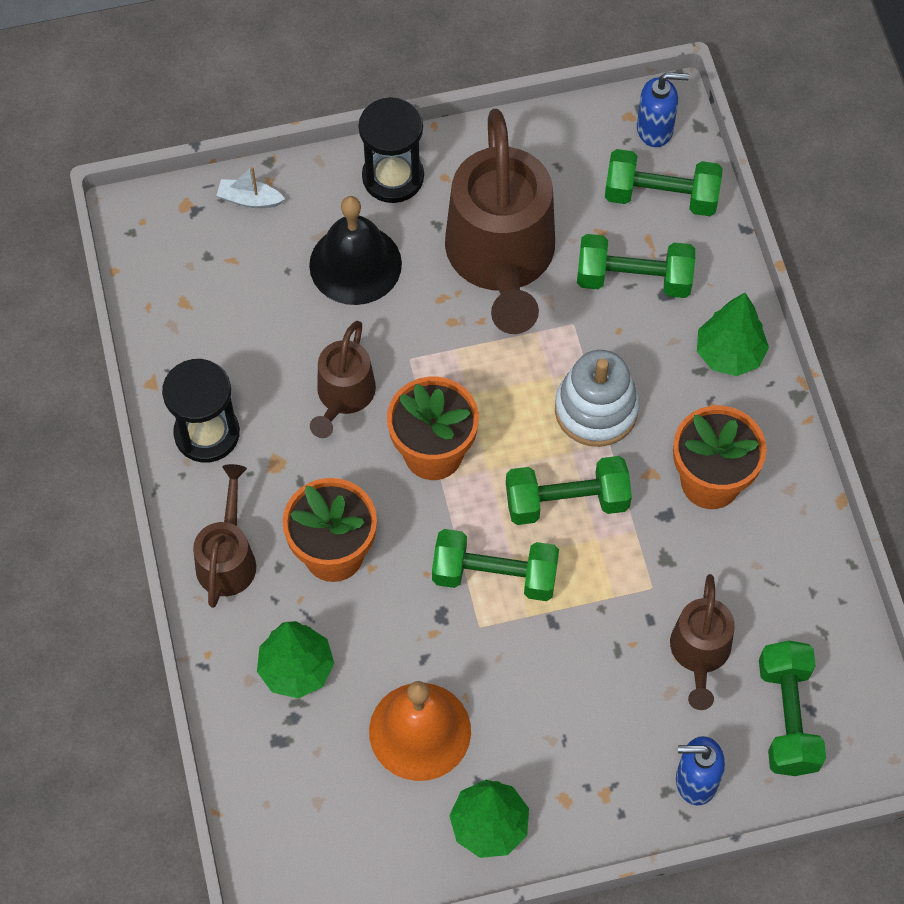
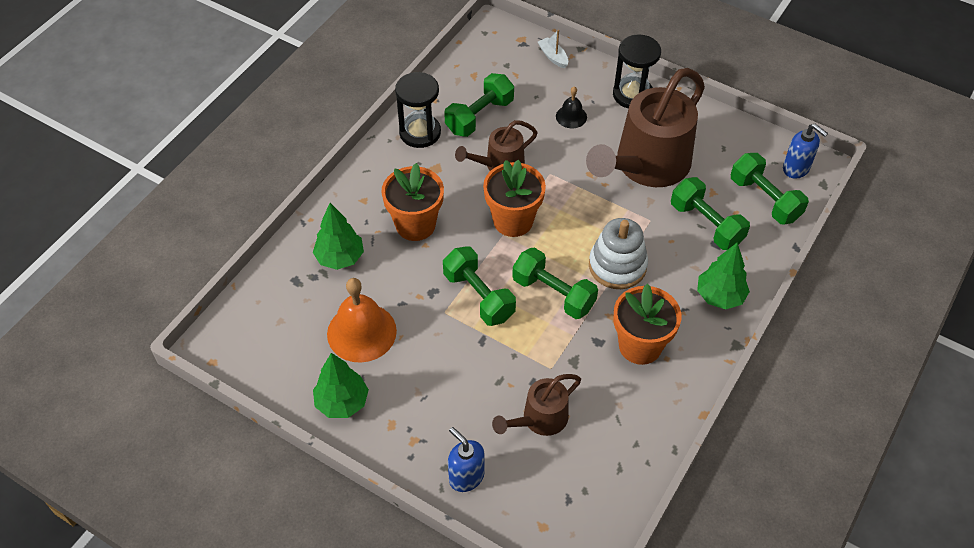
camera: 45 degrees right, 10 degrees down
brown watering can [193,464,256,608] -> none
black bell [309,196,402,305] -> black bell [556,86,587,128], size x0.52
green dumbbell [759,641,826,776] -> green dumbbell moved to [444,73,514,137]

